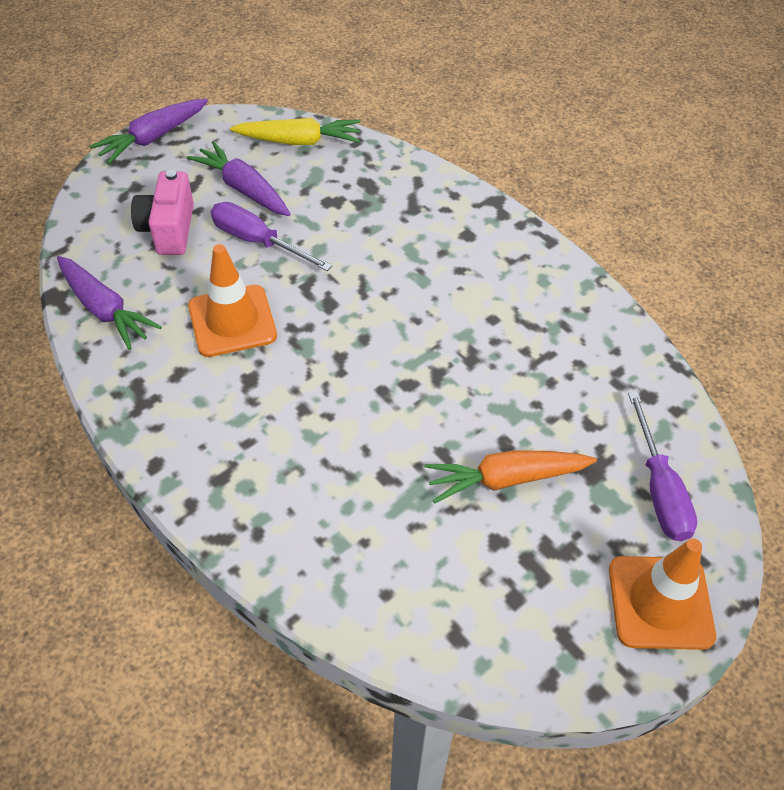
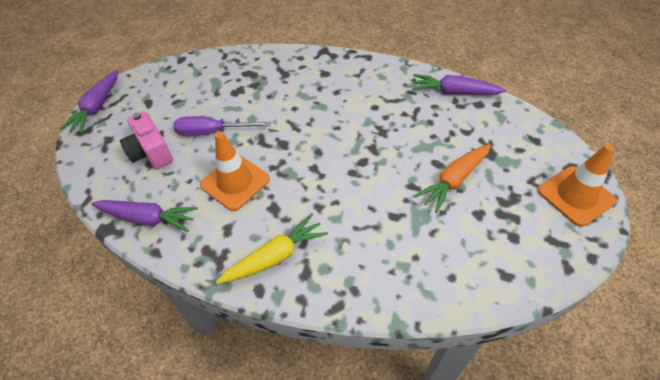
camera: 30 degrees left, 0 degrees up
purple carrot [187,141,291,216] -> purple carrot moved to [412,74,506,95]
yellow carrot [230,118,360,145] -> yellow carrot moved to [216,213,328,284]
purple screwdriver [628,392,697,541] -> none

